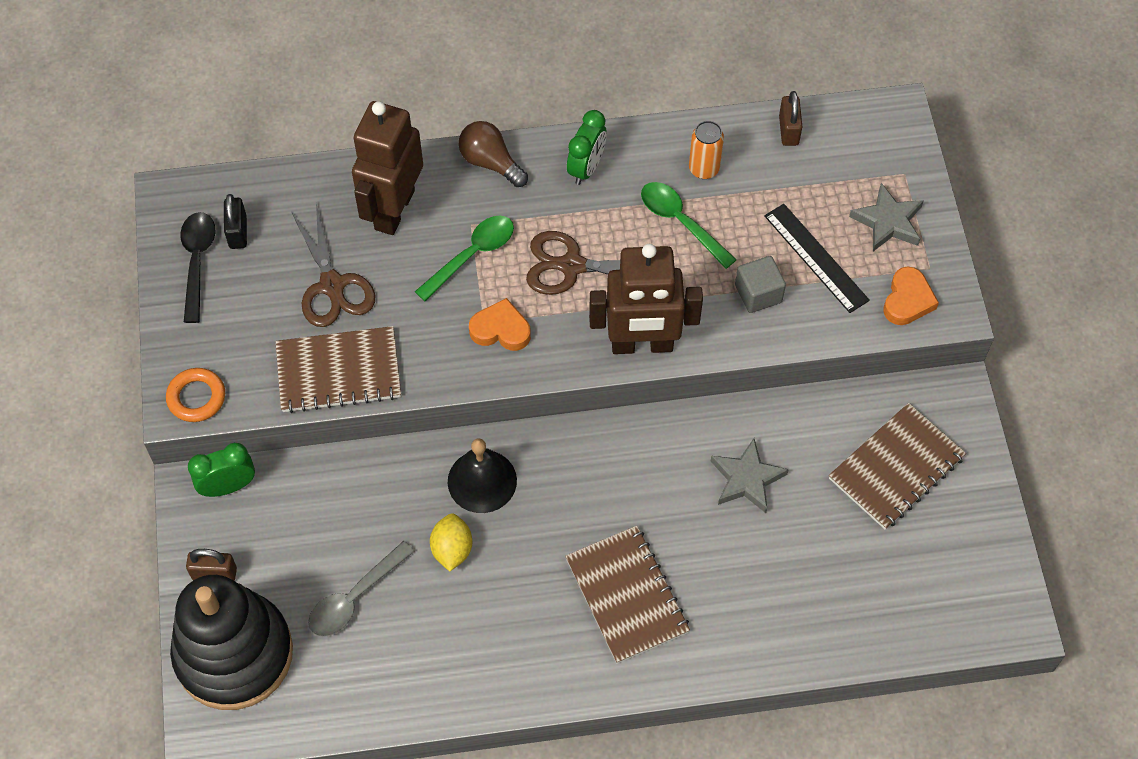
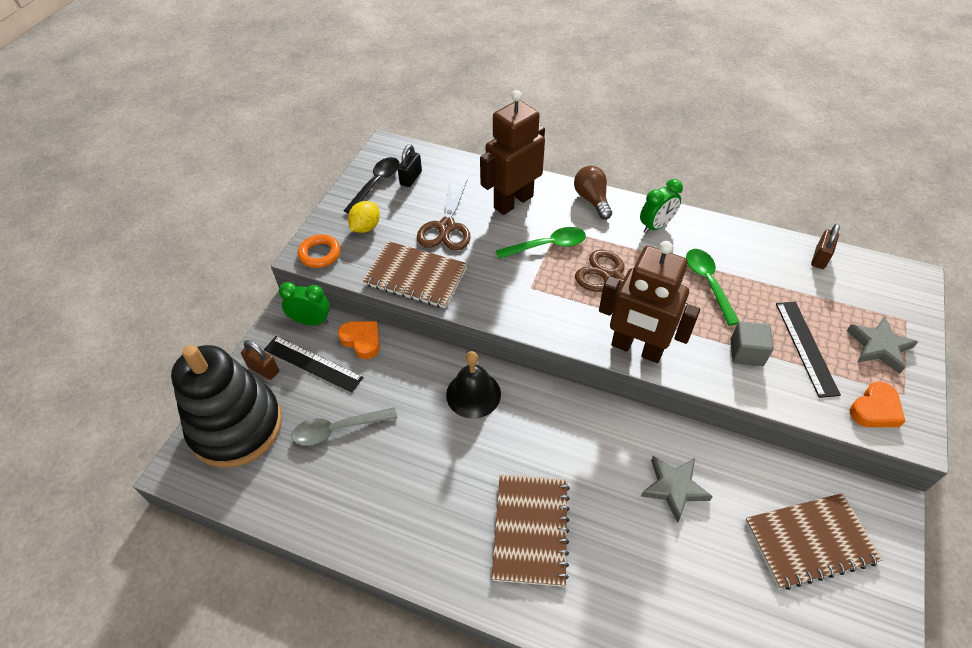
camera: 30 degrees right, 10 degrees down
yellow lemon [430,514,472,571] -> yellow lemon moved to [348,201,380,233]
orange heart [469,298,531,351] -> orange heart moved to [338,321,380,359]
orange can [689,121,724,179] -> none
none -> black ruler [264,336,363,393]

